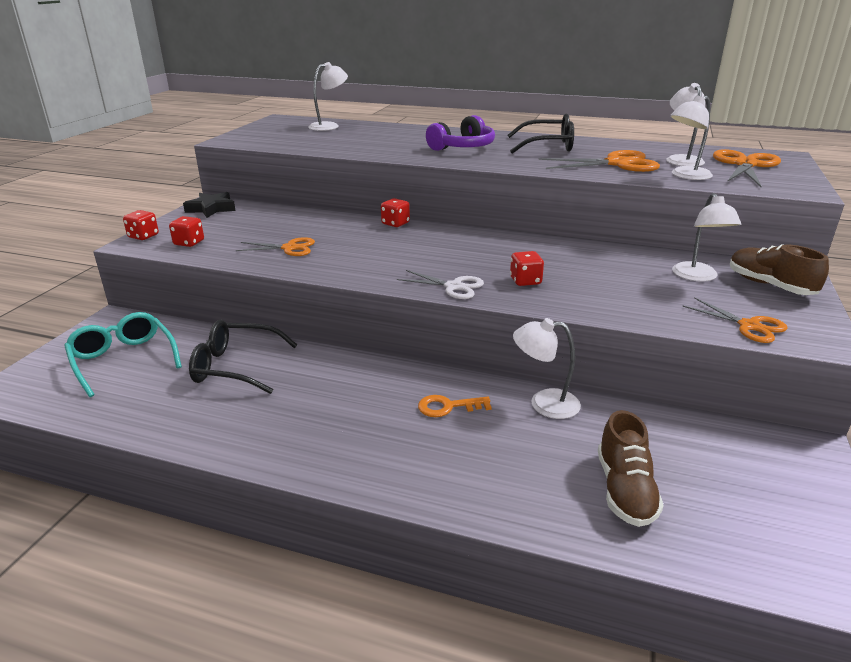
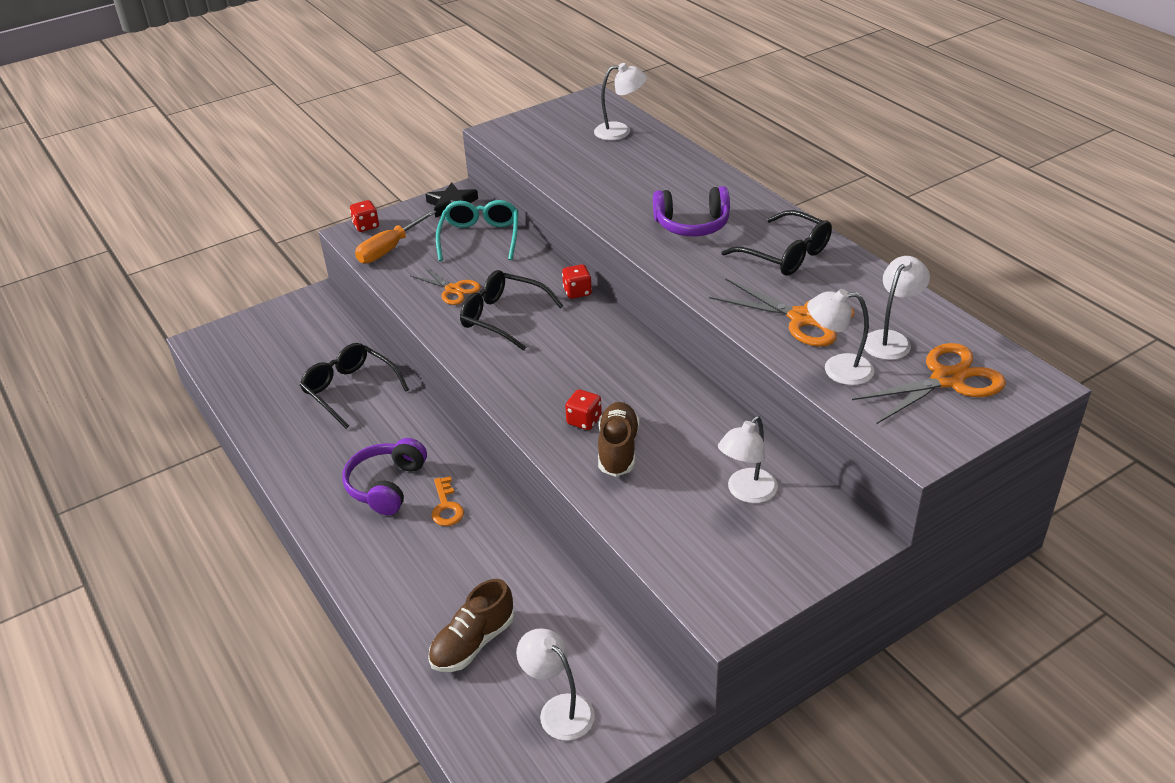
camera: 40 degrees right, 10 degrees up
turquoise glasses [64,312,182,397] -> turquoise glasses moved to [436,200,518,261]
red dice [169,216,204,247] -> orange screwdriver [355,210,437,264]
white scissors [397,270,484,299] -> none
orange key [418,395,492,417] -> orange key turned 135 degrees counterclockwise [431,476,464,526]
white lamp [513,318,581,419] -> white lamp moved to [516,628,595,741]
orange scissors [682,297,788,343] -> none
brown shoe [730,244,829,295] -> brown shoe moved to [598,402,639,477]
none -> purple headphones [342,438,427,515]
none -> black glasses [460,270,564,351]

